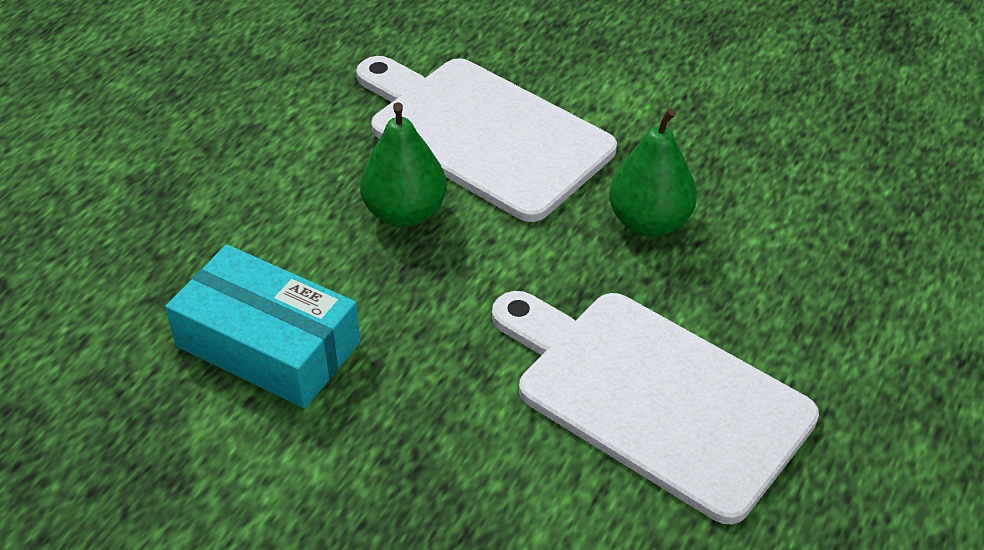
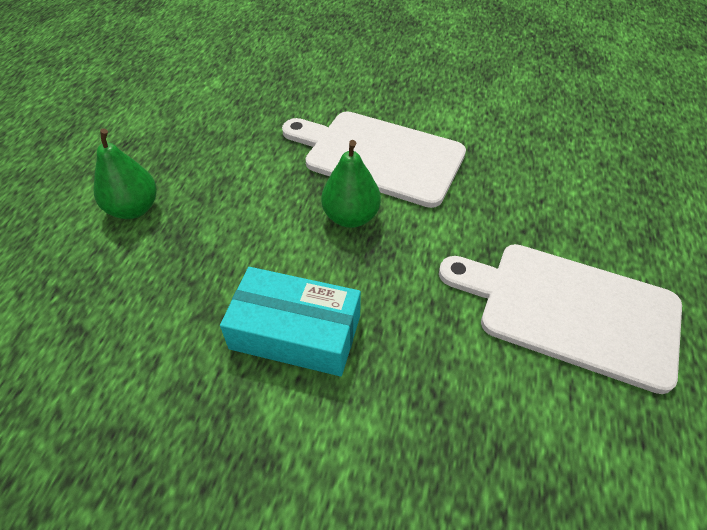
camera: 15 degrees left, 5 degrees up
green pear [609,108,697,237] -> green pear moved to [94,129,157,219]

